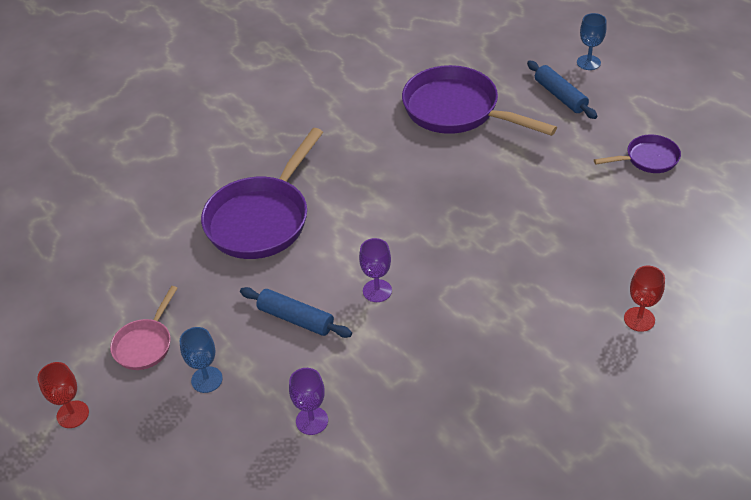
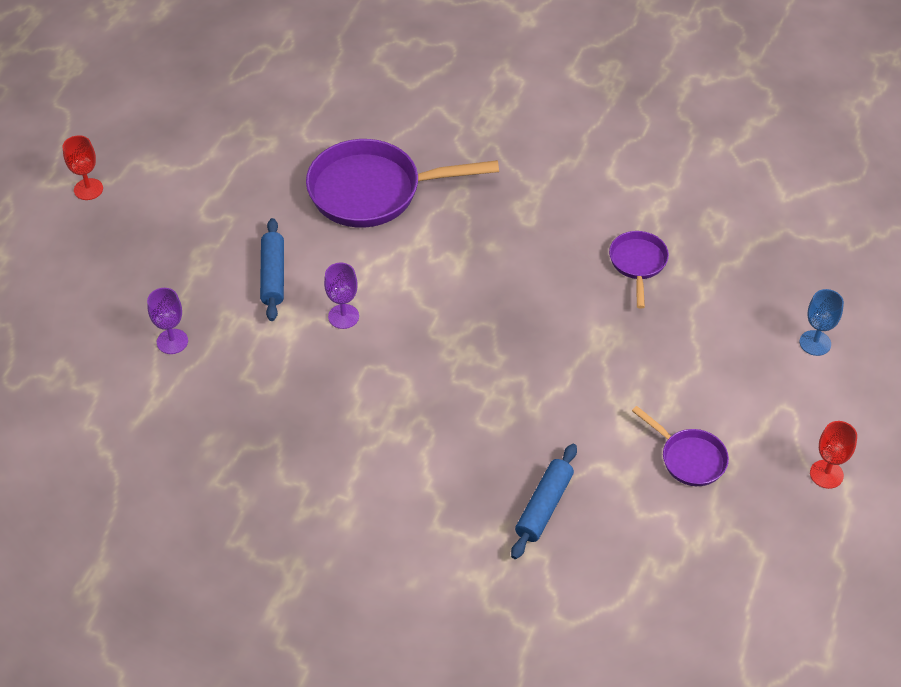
camera: 55 degrees right, 5 degrees up
pink pan [110,286,177,370] -> none
blue goblet [180,327,223,393] -> none
purple pan [402,65,557,136] -> purple pan [609,231,669,309], size x0.51
blue rolling pin [527,61,598,119] -> blue rolling pin moved to [511,444,577,559]
red goblet [624,266,665,332] -> red goblet moved to [810,421,857,489]

